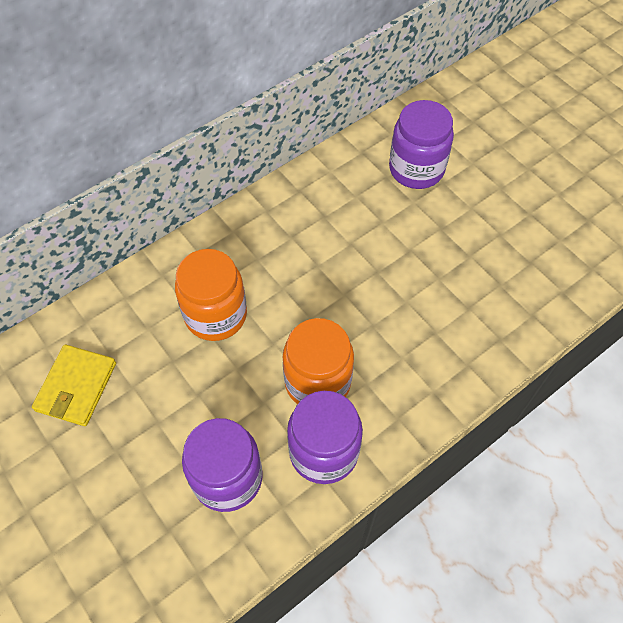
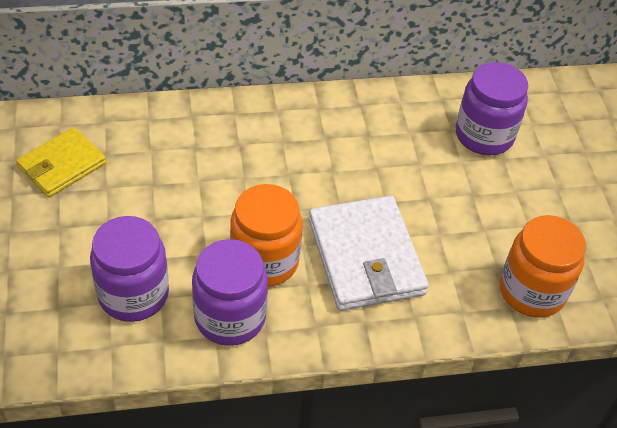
camera: 25 degrees right, 10 degrees down
orange jar [175,249,247,341] -> orange jar moved to [500,215,586,318]
none -> white wallet [309,196,429,311]

